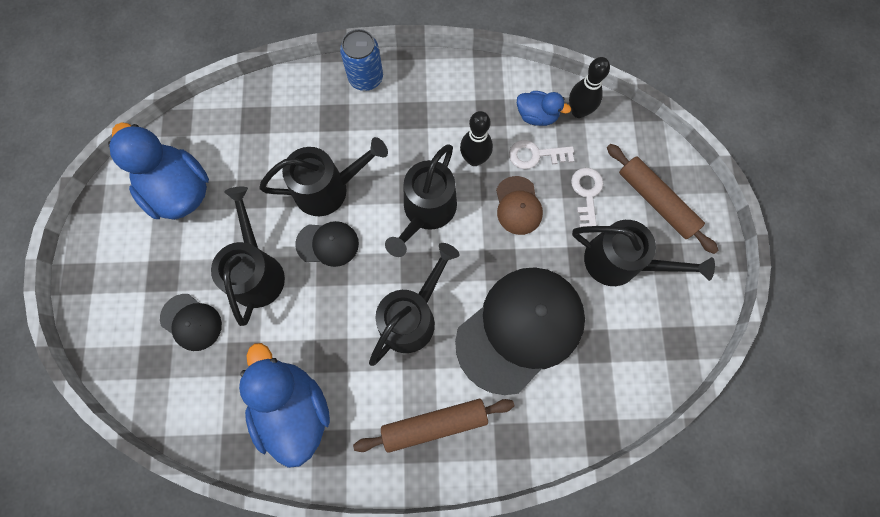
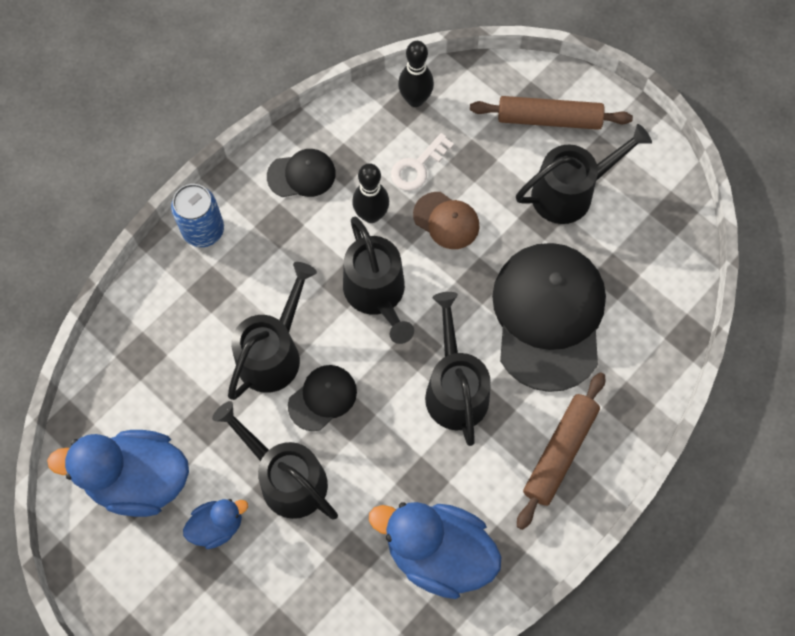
camera: 45 degrees left, 5 degrees down
black cap [160,294,222,351] -> black cap moved to [267,149,336,197]
blue duck [517,91,571,126] -> blue duck moved to [183,499,248,549]
white key [571,168,603,227] -> none

